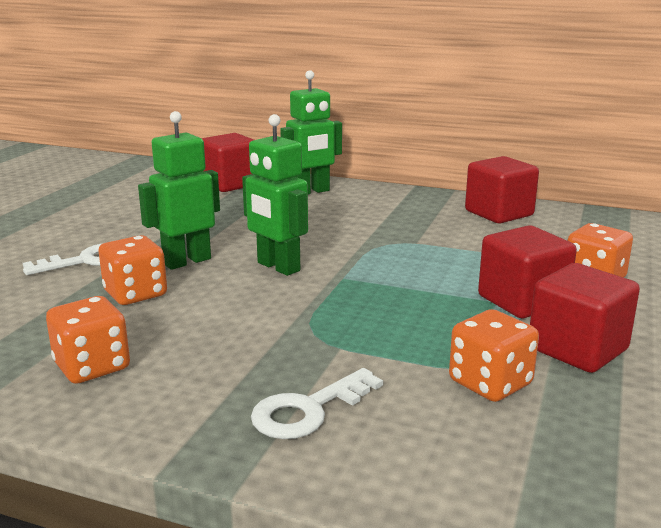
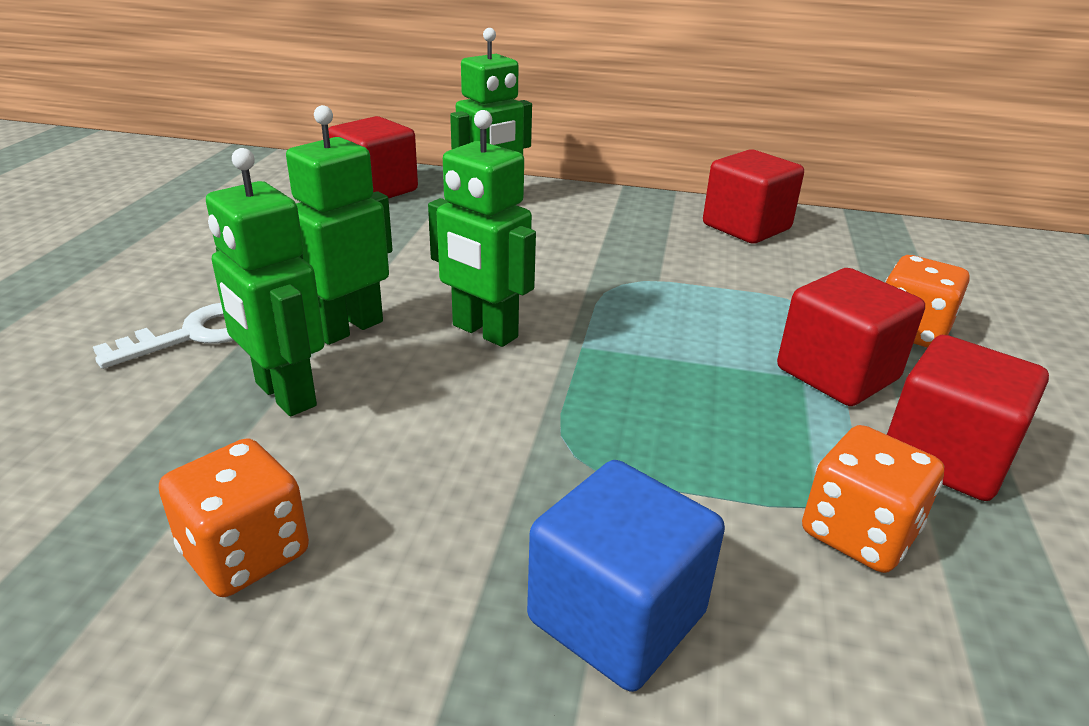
camera: 10 degrees left, 10 degrees up
orange dice [98,235,167,305] -> green robot [206,148,325,416]
white key [251,368,383,439] -> blue cube [527,460,725,692]

